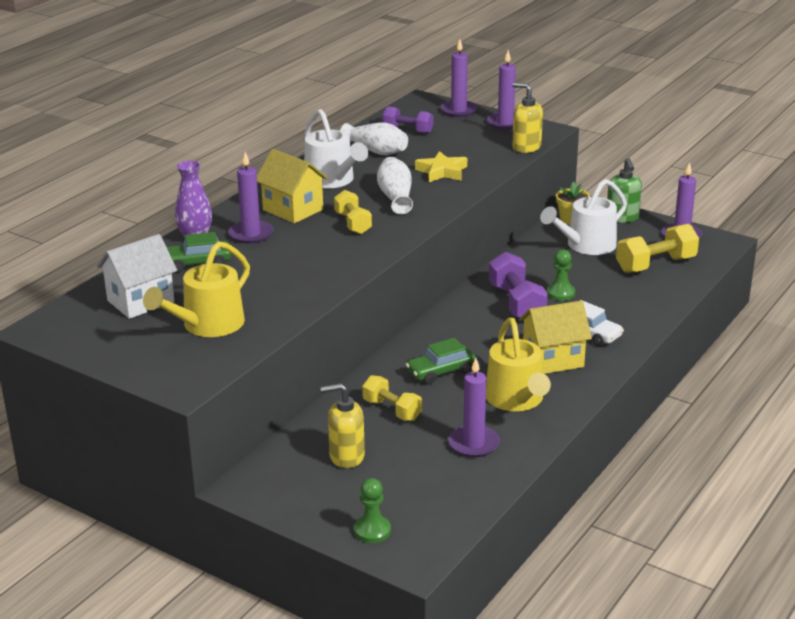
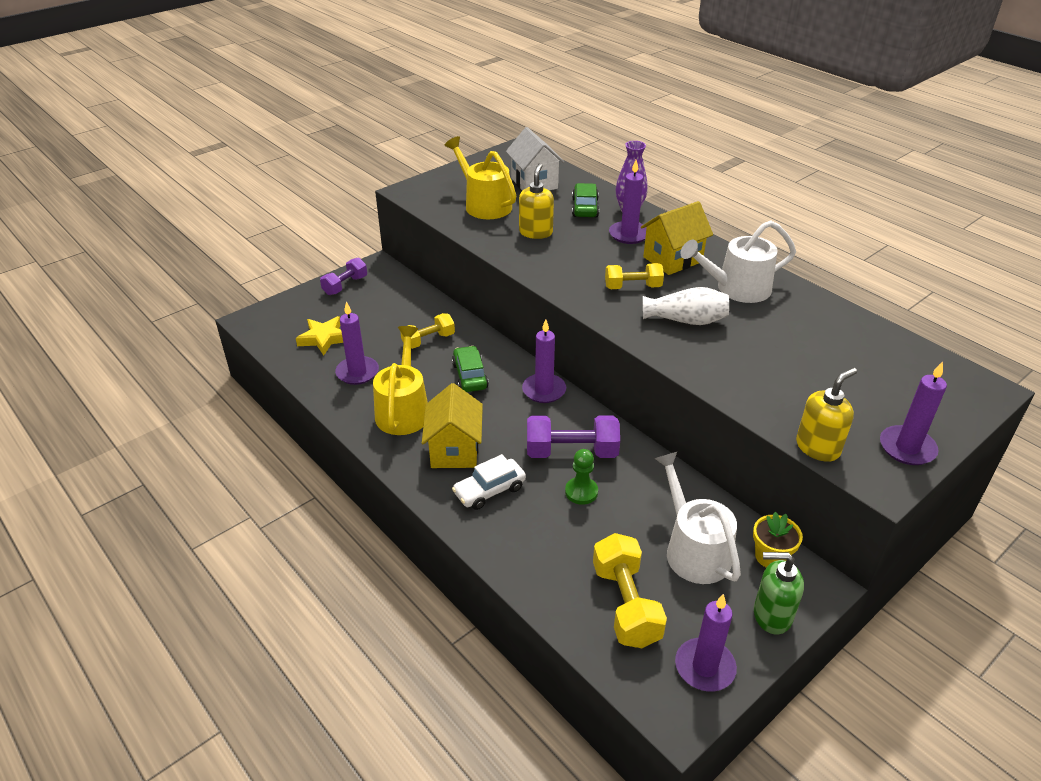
camera: 105 degrees right, 10 degrees up
yellow soap dispenser [320,383,365,468] -> yellow soap dispenser moved to [519,163,554,239]
white vase [340,122,408,155] -> none
green pawn [354,478,391,543] -> none
purple dumbbell [382,106,433,134] -> purple dumbbell moved to [320,258,367,295]
yellow star [415,151,467,182] -> yellow star moved to [296,316,343,355]
purple candle [440,39,478,117] -> purple candle moved to [522,319,566,403]
yellow watering can [486,318,551,411] -> yellow watering can turned 90 degrees clockwise [373,326,428,435]

